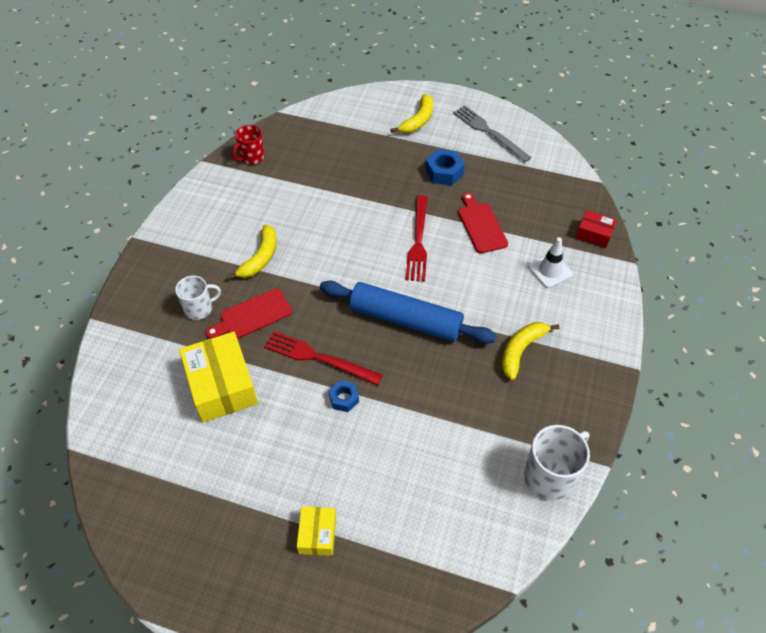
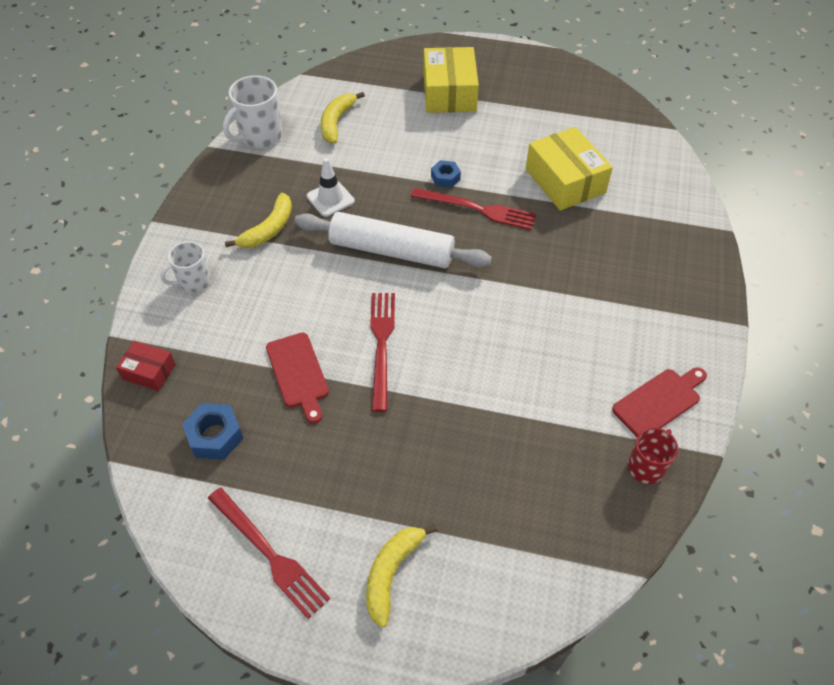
camera: 175 degrees right, 0 degrees up
white mug [175,276,221,320] -> white mug moved to [160,241,211,293]
red cutting board [206,288,292,339] -> red cutting board moved to [612,367,707,437]
yellow banana [227,224,276,280] -> yellow banana moved to [321,92,365,144]
yellow box [297,506,336,556] -> yellow box [424,47,479,113], size x1.88
blue rolling pin [320,280,497,344] -> white rolling pin [294,212,492,268]
blue nut [425,149,465,185] -> blue nut moved to [182,403,243,460]
grey fork [453,106,532,162] -> red fork [208,488,330,619]
white traffic cone [528,237,573,288] -> white traffic cone moved to [307,158,355,217]

